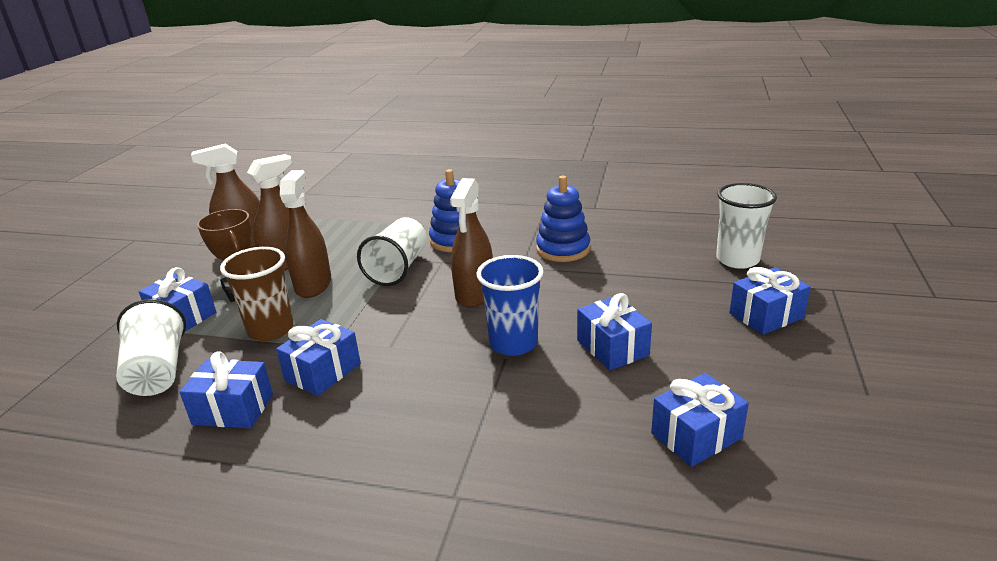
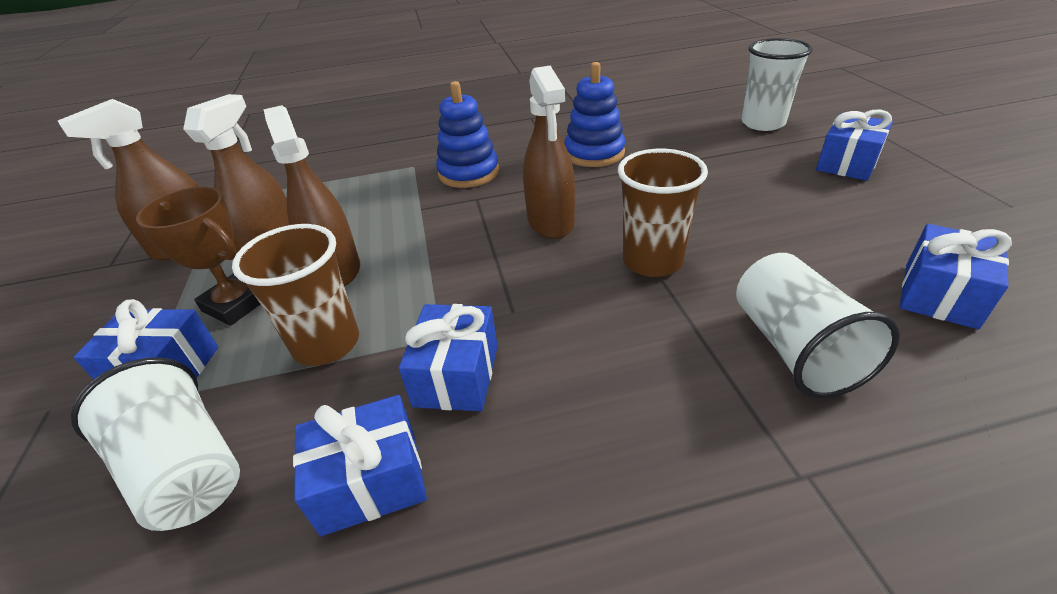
camera: 25 degrees left, 10 degrees up
white cup [357,217,427,286] -> white cup moved to [736,253,900,398]
blue cup [477,255,544,356] -> brown cup [618,149,708,277]
blue gift [577,293,652,370] -> none

